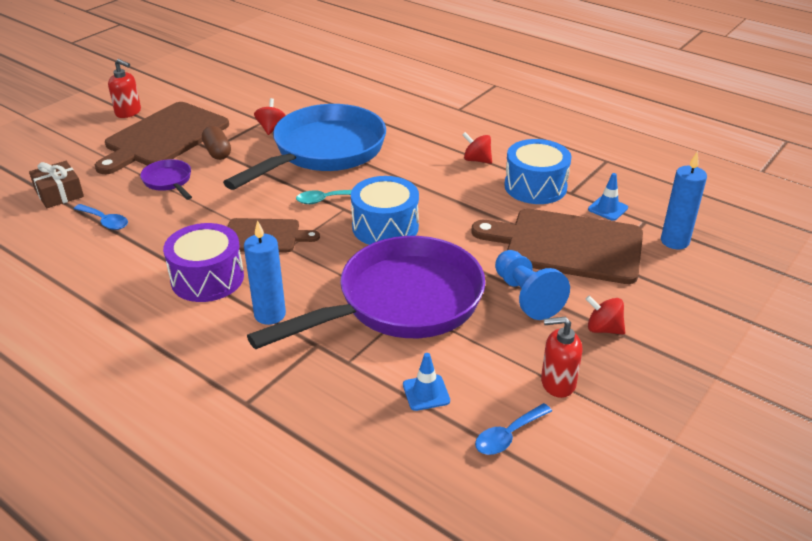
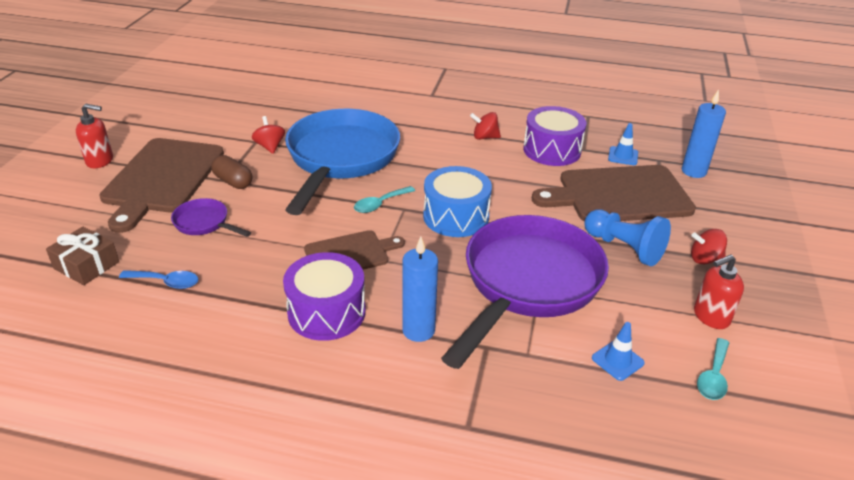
camera: 25 degrees left, 0 degrees up
blue spoon [475,403,552,455] -> turquoise spoon [697,338,729,400]
blue drum [504,139,571,204] -> purple drum [523,106,586,166]

